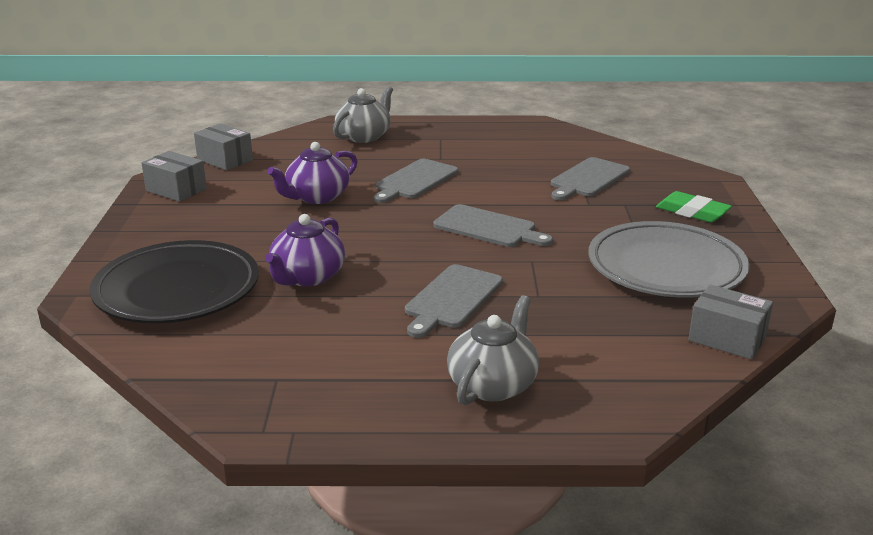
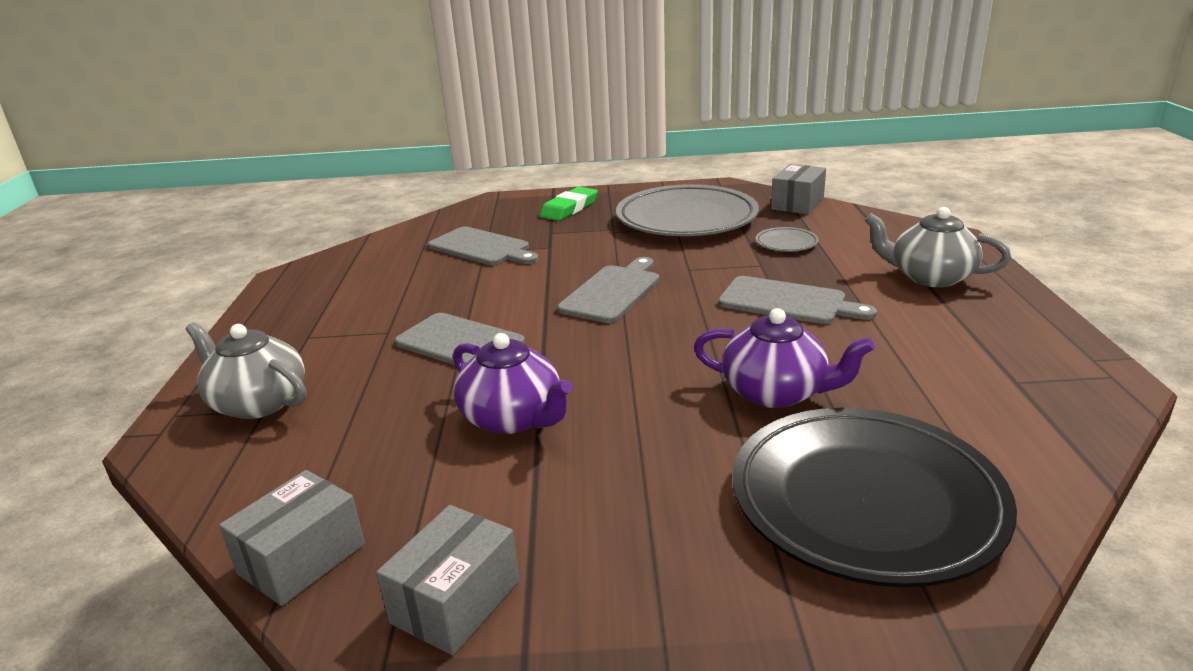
camera: 90 degrees left, 0 degrees up
none -> grey plate [755,227,819,252]

